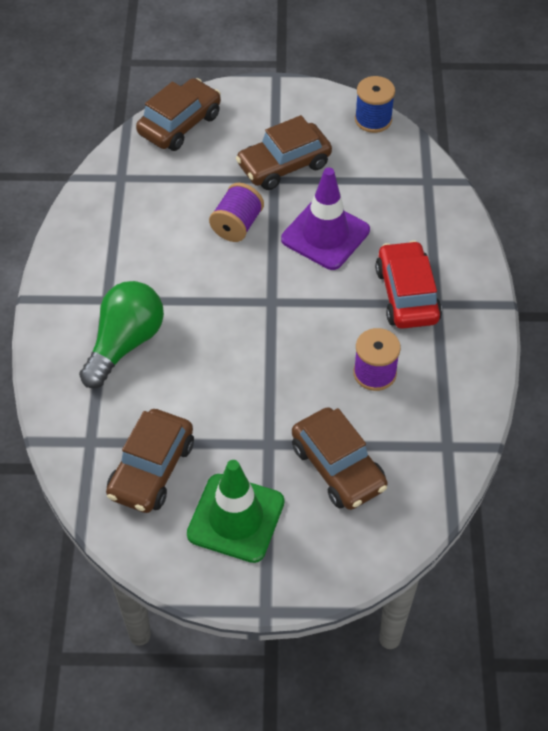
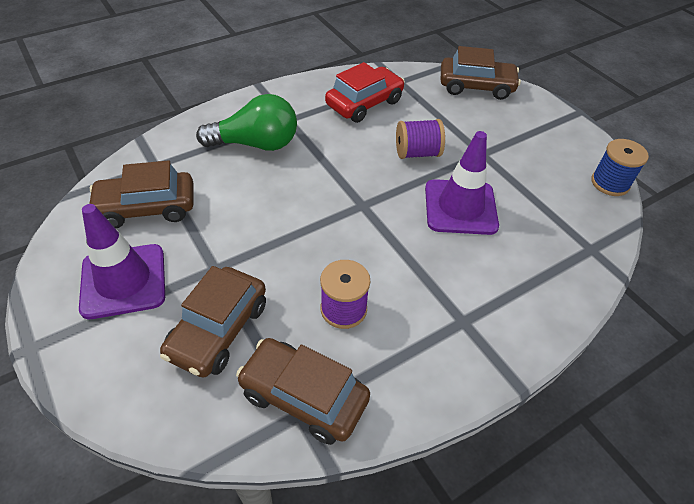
camera: 55 degrees right, 5 degrees down
green traffic cone [187,460,284,563] -> purple traffic cone [79,204,165,319]
brown car [236,115,332,190] -> brown car moved to [236,338,370,445]
red car [375,240,442,329] -> red car moved to [325,62,405,123]

